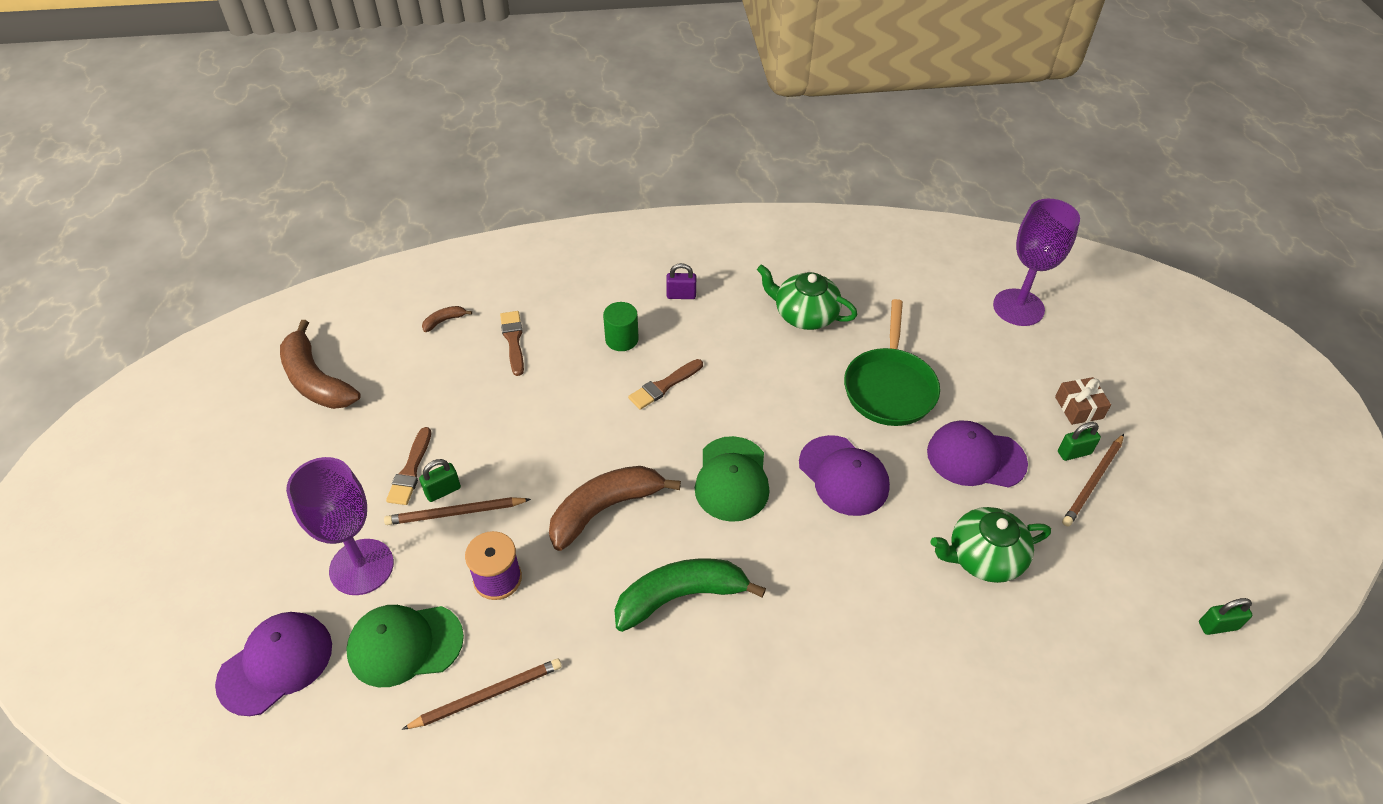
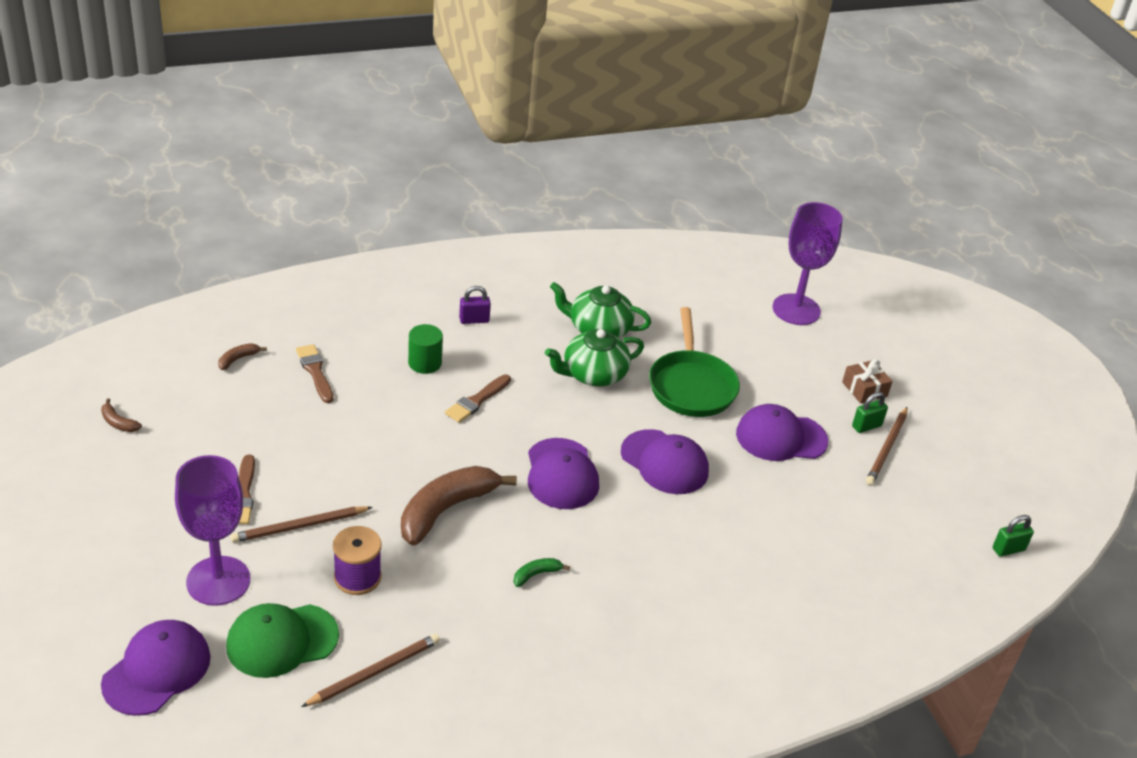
camera: 15 degrees left, 10 degrees down
brown banana [280,320,361,409] -> brown banana [101,398,142,432], size x0.42
green padlock [419,459,461,502] -> none
green banana [614,558,766,632] -> green banana [514,558,570,587], size x0.42
green cap [695,436,770,522] -> purple cap [528,438,599,509]
green teapot [930,507,1051,583] -> green teapot moved to [545,329,644,386]

